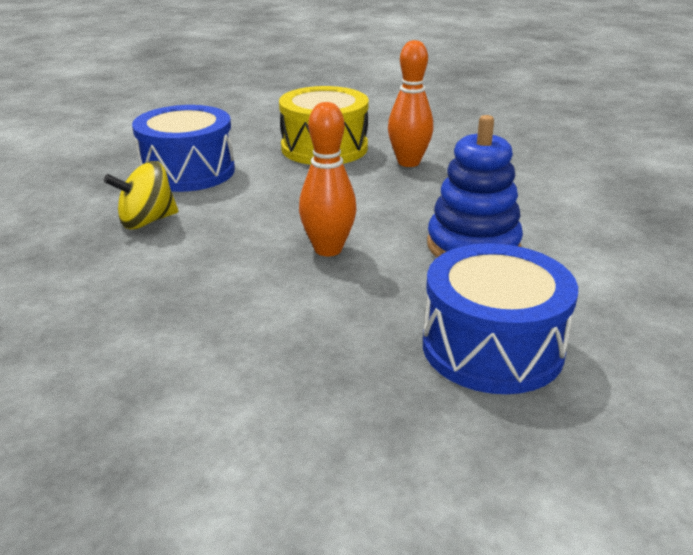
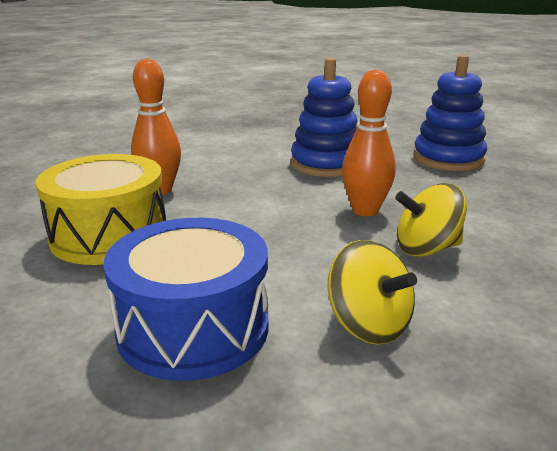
camera: 100 degrees left, 5 degrees down
blue drum [423,243,578,394] -> blue stacking toy [413,55,487,171]
none -> yellow spinning top [395,183,467,257]

